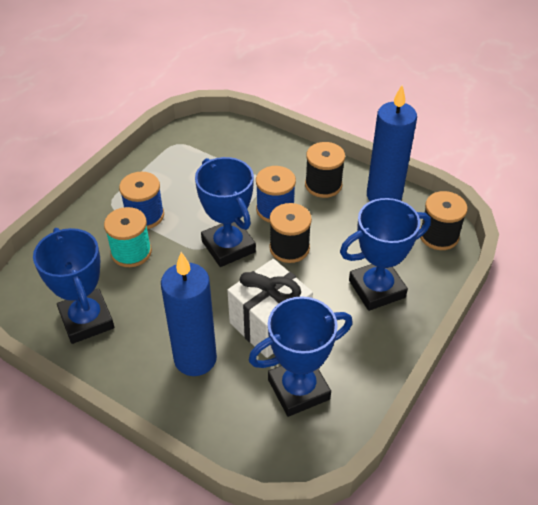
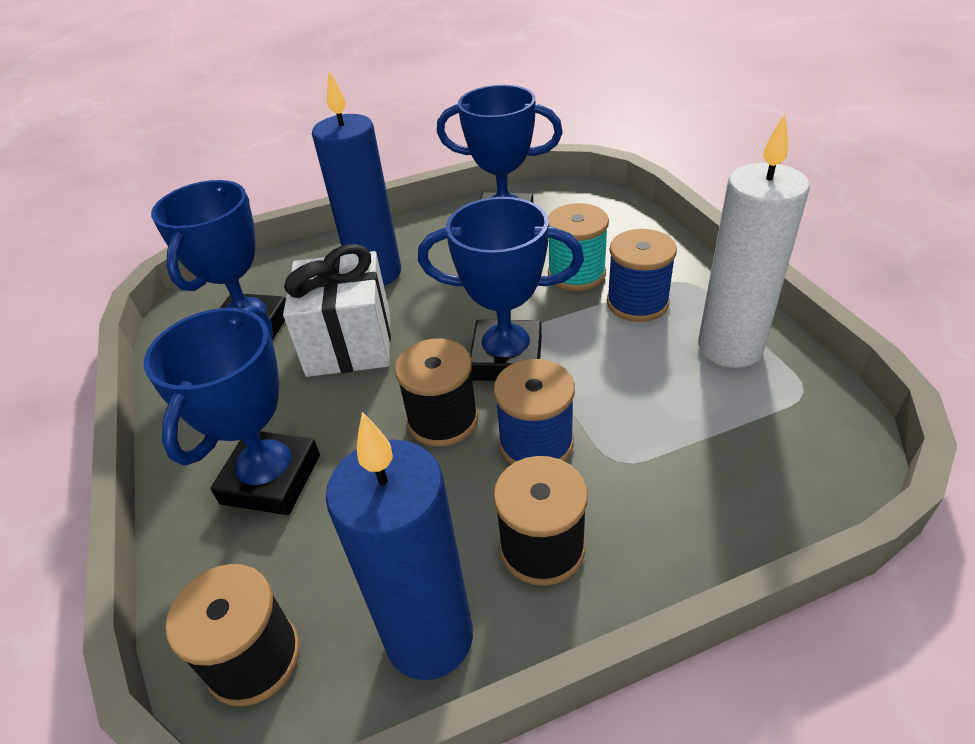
camera: 130 degrees right, 5 degrees down
none -> white candle [698,113,810,368]

